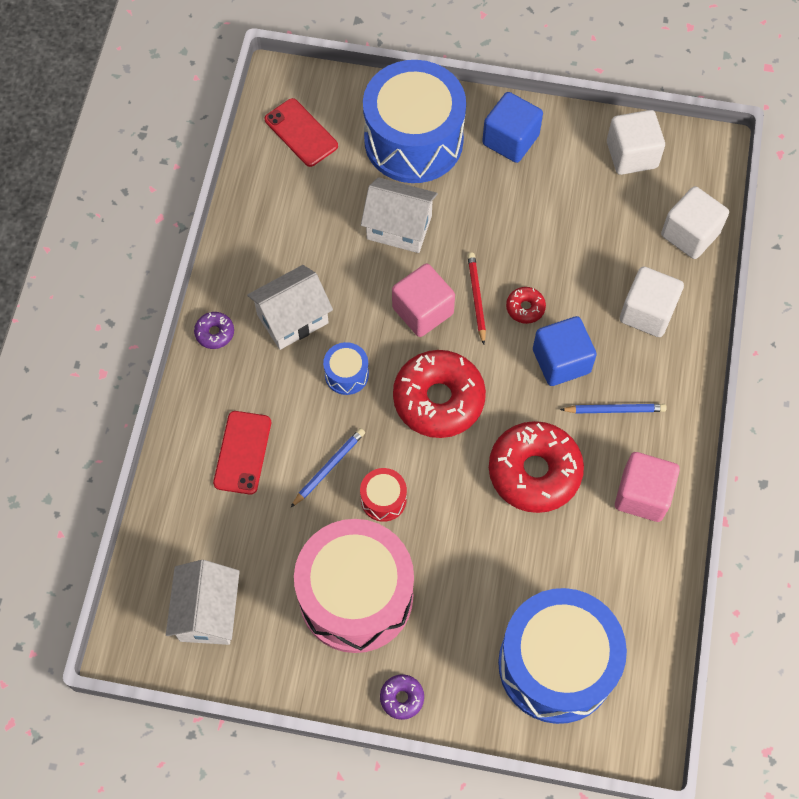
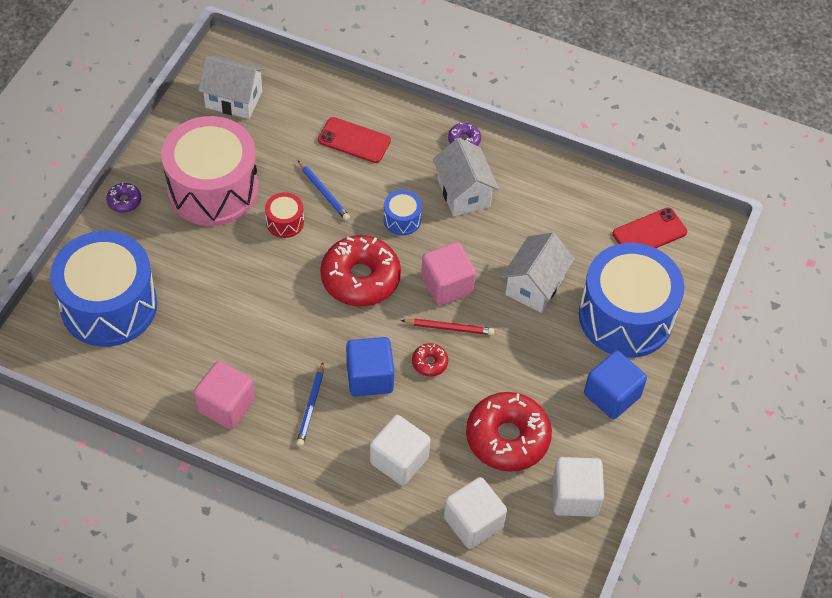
camera: 100 degrees right, 10 degrees down
red donut [489,421,584,513] -> red donut moved to [466,392,552,472]

